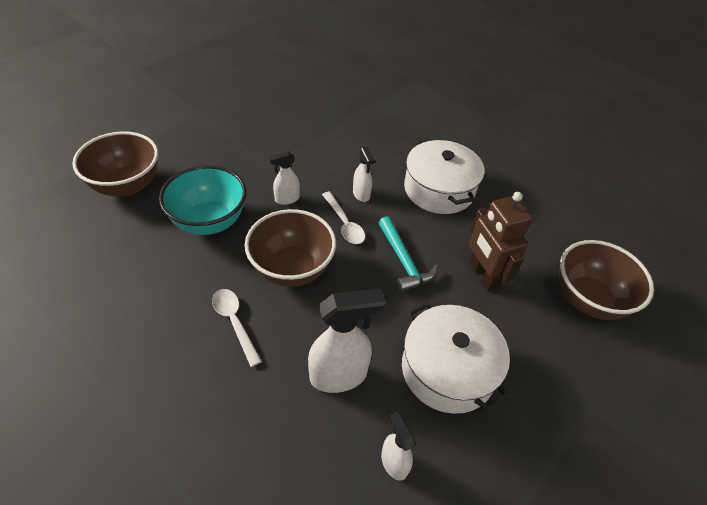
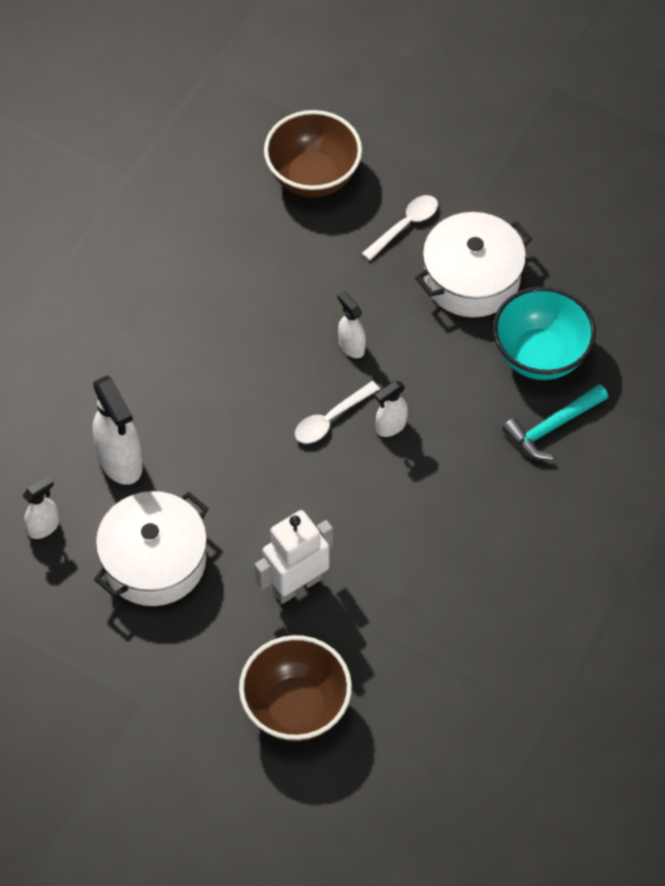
camera: 80 degrees right, 10 degrees up
turquoise bowl [159,165,247,235] -> turquoise bowl moved to [493,287,596,380]
white spoon [212,289,262,367] -> white spoon moved to [362,195,438,261]
brown bowl [245,209,336,287] -> none
turquoise hammer [378,216,438,293] -> turquoise hammer moved to [502,384,608,460]
white pot [404,138,484,214] -> white pot moved to [415,212,532,317]
brown robot [469,192,532,291] -> white robot [255,510,333,604]

